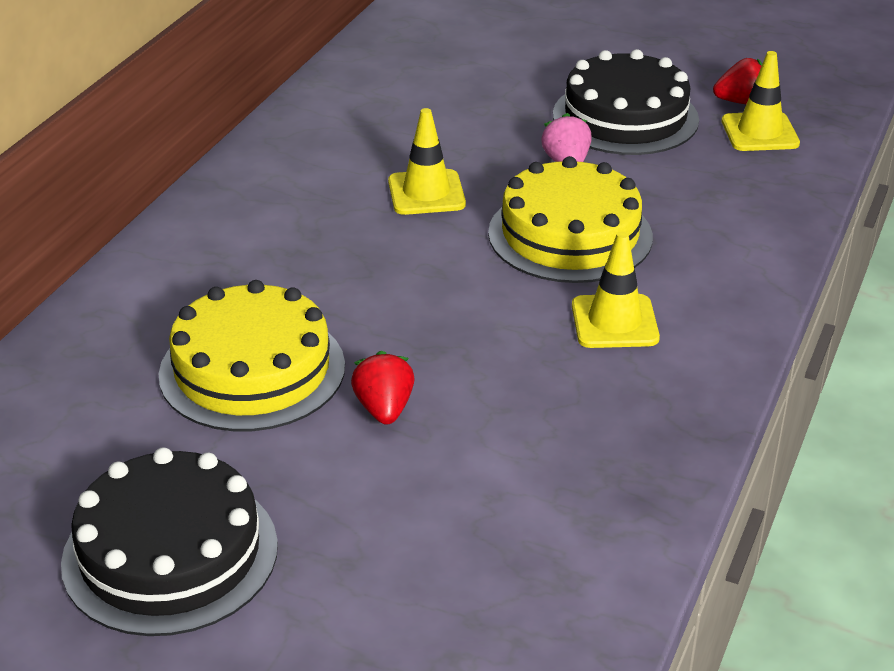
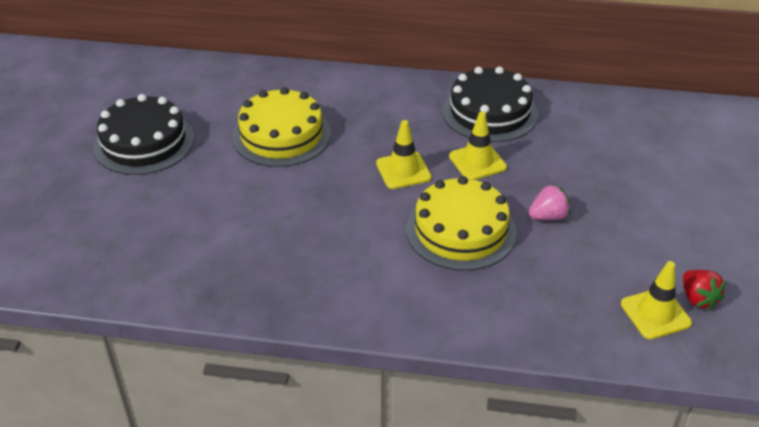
camera: 75 degrees right, 5 degrees up
red strawberry [351,351,415,425] -> none
black cake [553,49,699,155] -> black cake moved to [442,67,538,142]
yellow traffic cone [572,231,660,348] -> yellow traffic cone moved to [376,120,432,189]

